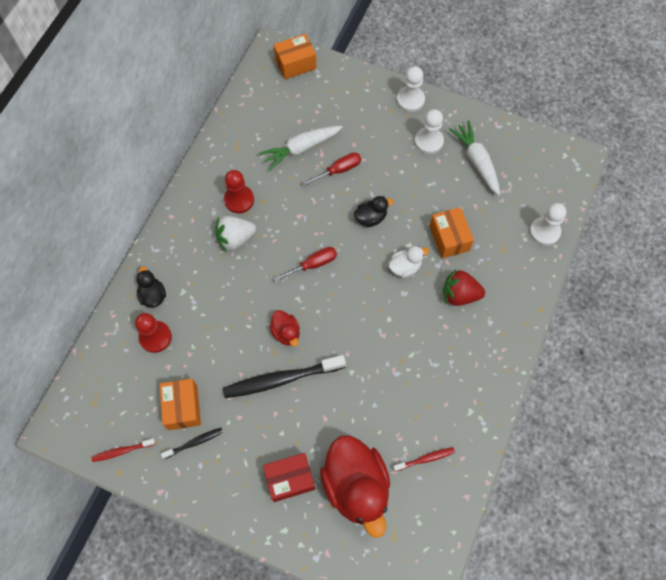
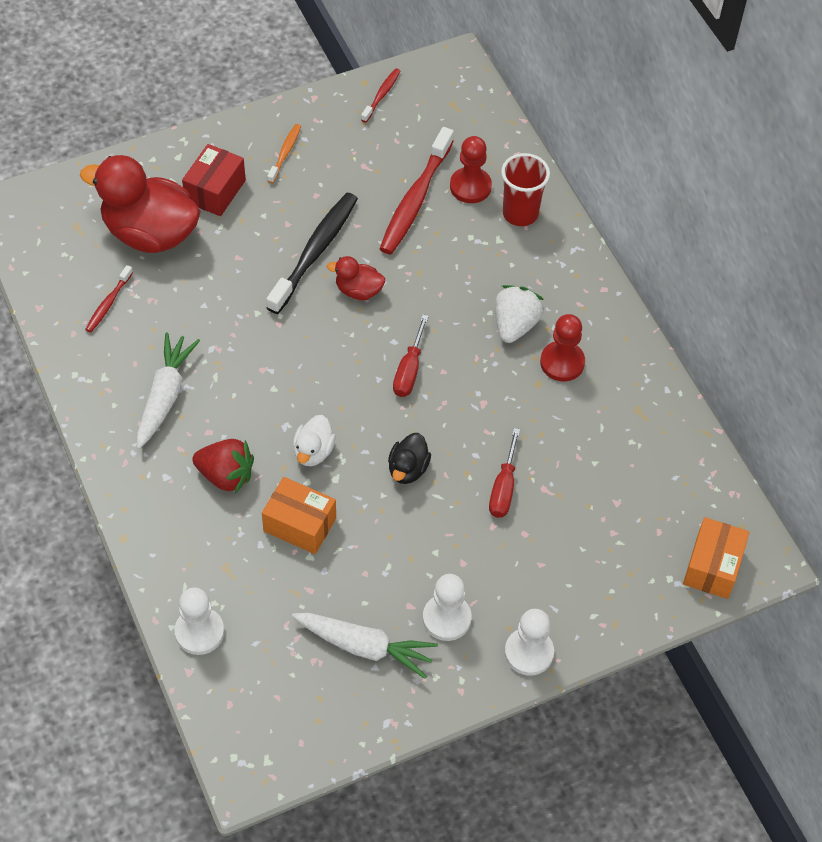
camera: 130 degrees right, 10 degrees down
black duck [136,266,166,308] -> red cup [501,153,550,226]
orange box [159,379,201,430] -> none
black toothbrush [161,428,223,459] -> none
white carrot [259,126,343,171] -> white carrot moved to [137,332,200,449]
red strawberry [443,269,485,306] -> red strawberry turned 60 degrees clockwise [192,439,254,493]
none -> orange toothbrush [267,124,301,183]
none -> red toothbrush [380,127,454,254]

